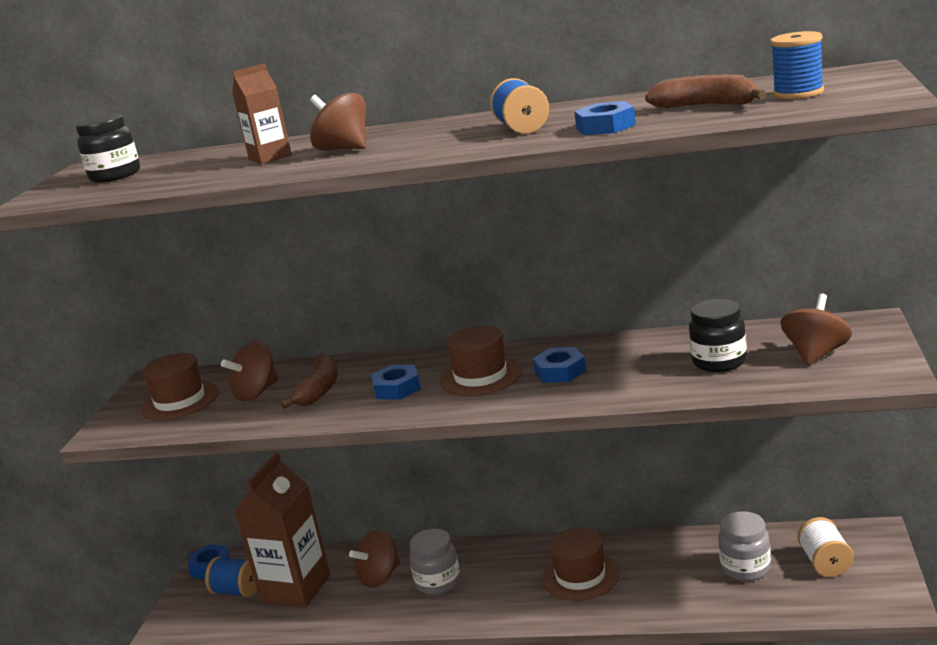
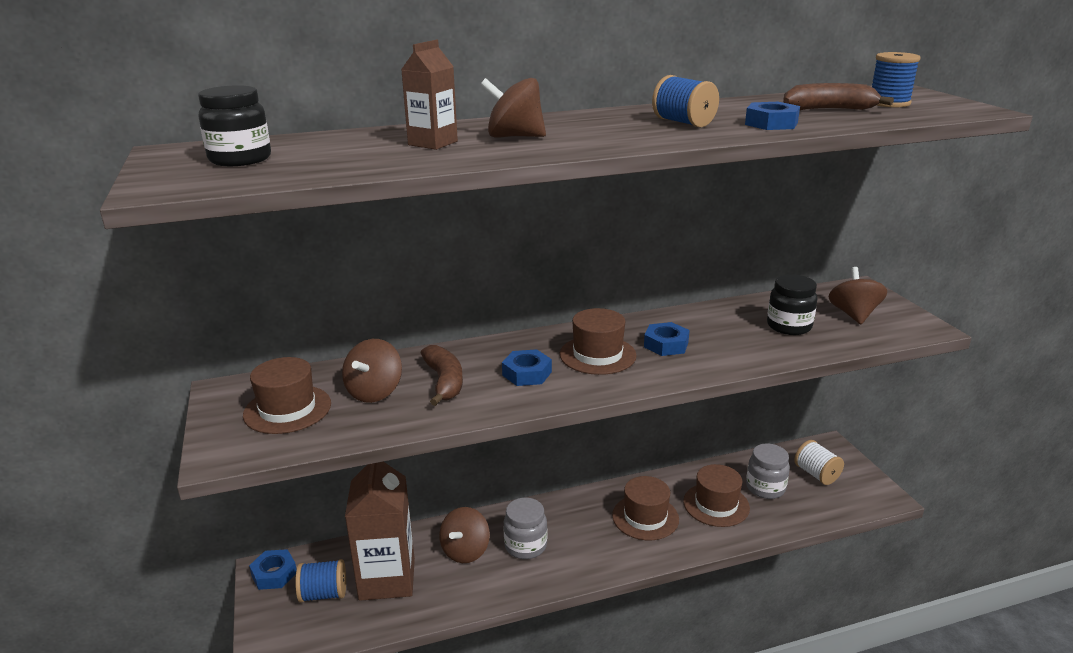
camera: 30 degrees left, 5 degrees up
none -> brown hat [683,464,750,527]

